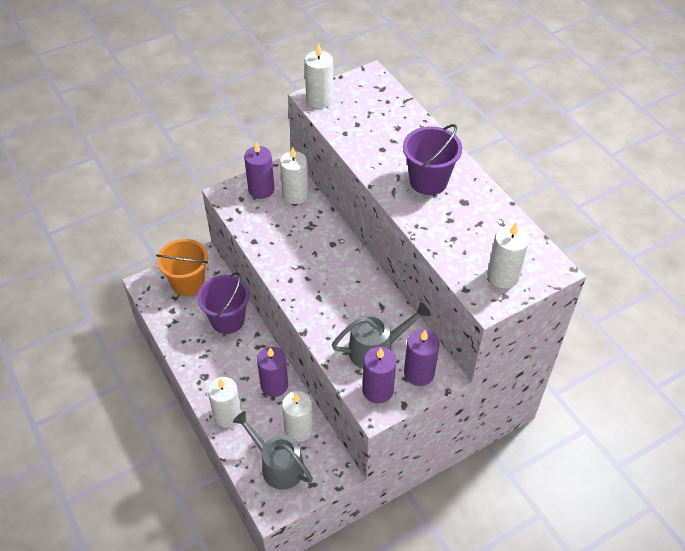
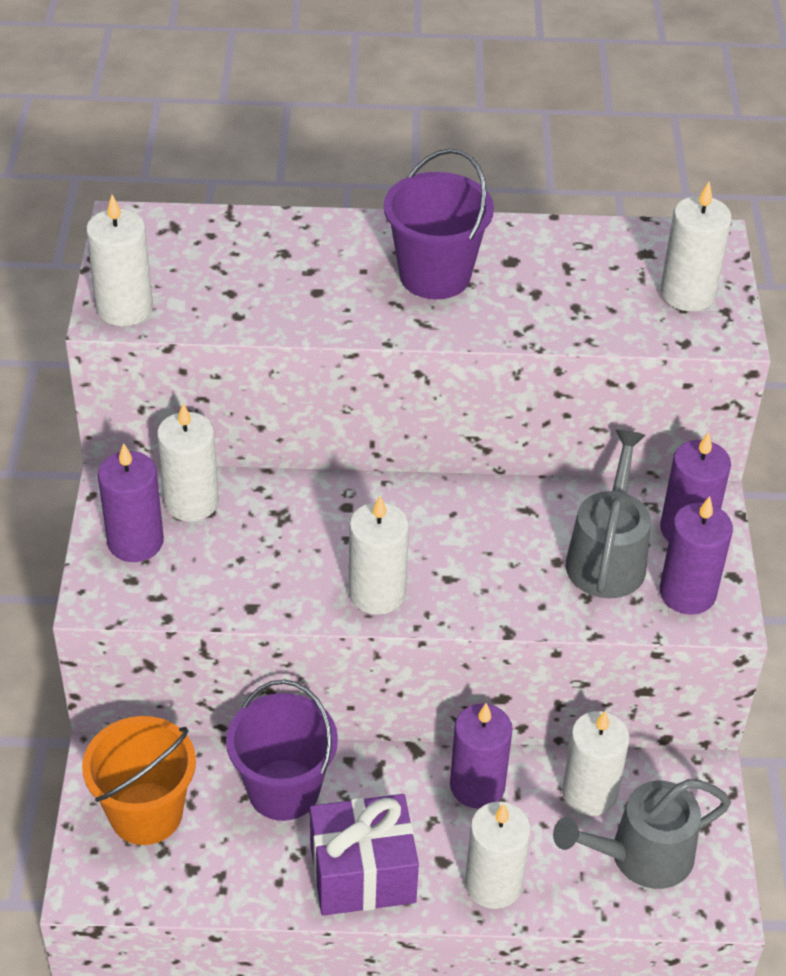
camera: 60 degrees left, 5 degrees down
none -> purple gift [310,794,419,916]
none -> white candle [349,496,409,615]

